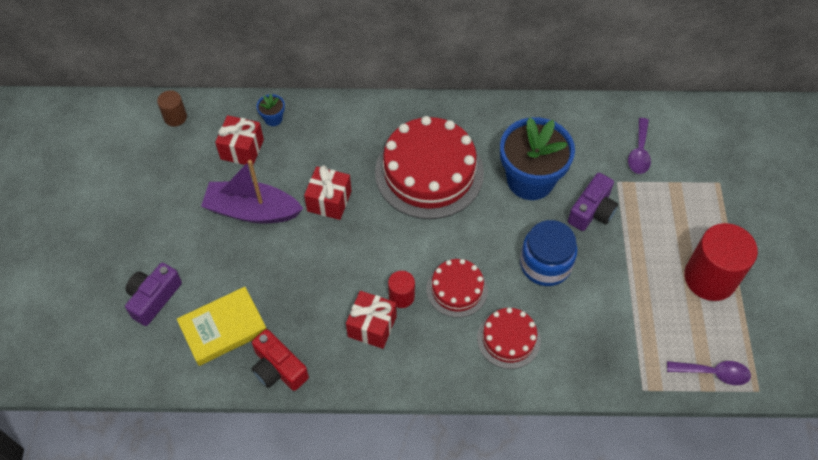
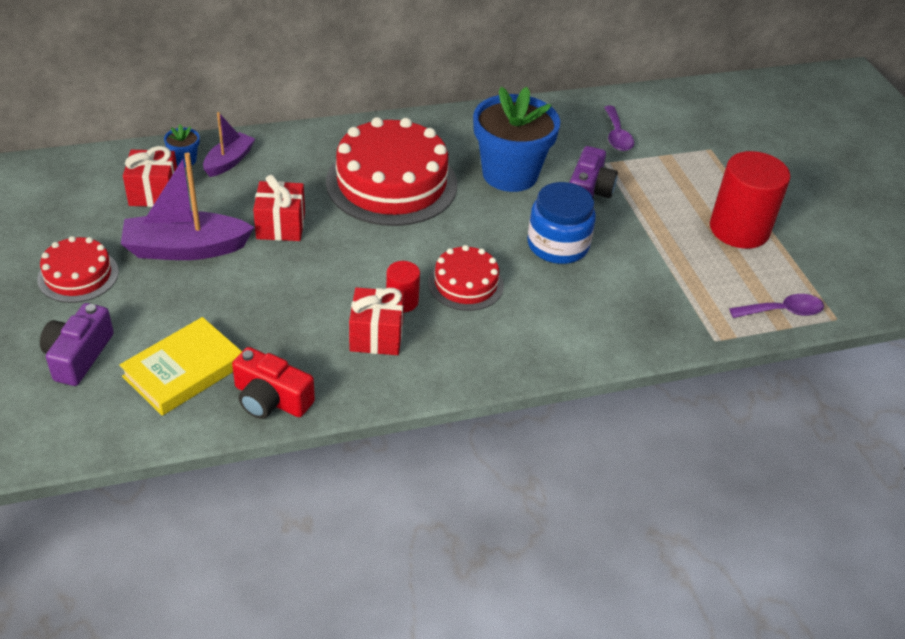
camera: 20 degrees left, 15 degrees down
brown cylinder [157,90,187,127] -> none
red cake [477,307,541,369] -> red cake moved to [37,236,119,303]
none -> purple boat [203,112,255,177]

